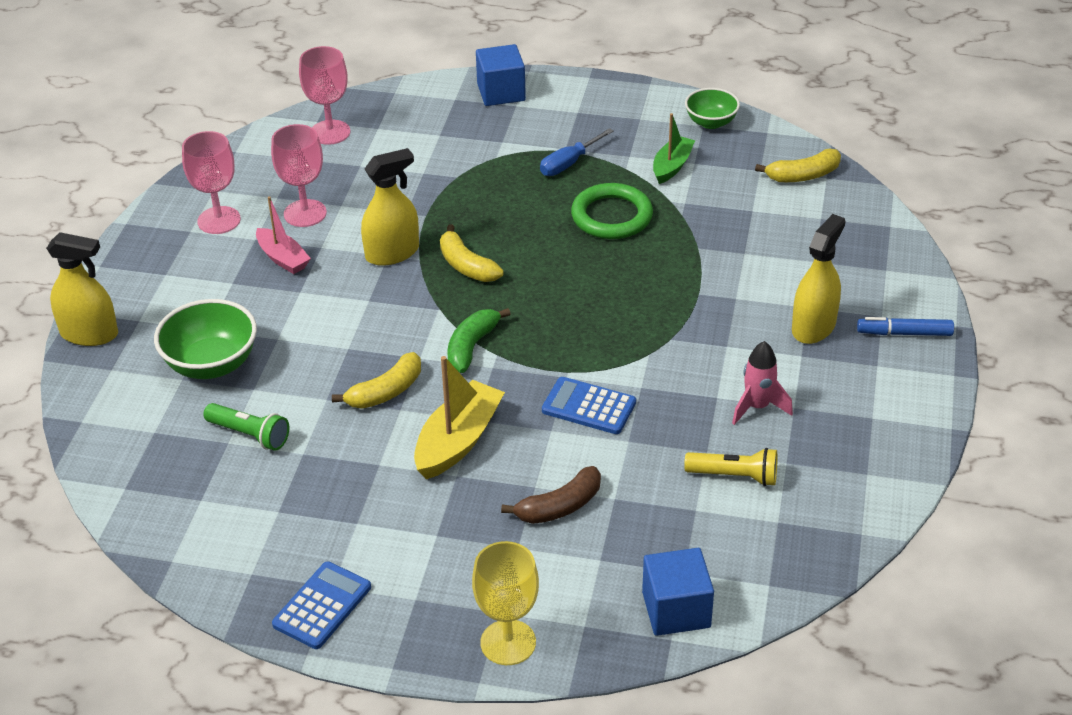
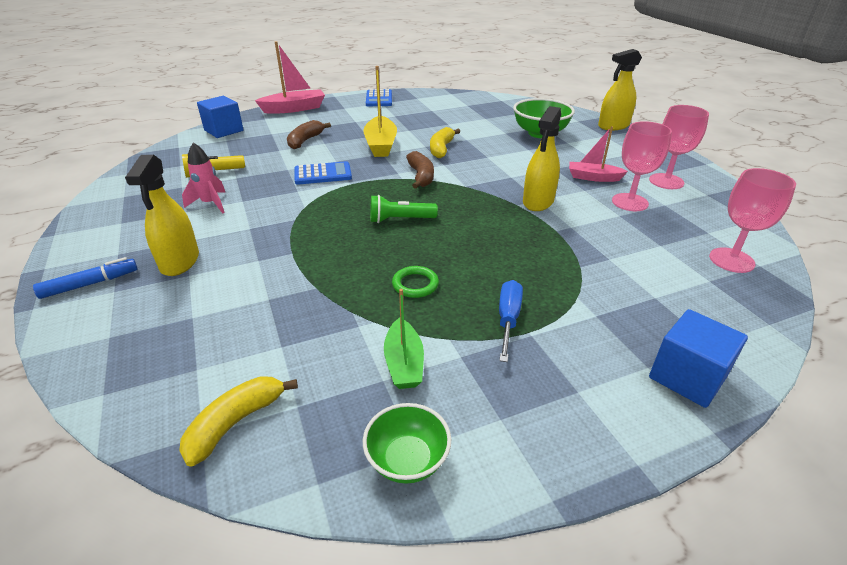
camera: 145 degrees right, 5 degrees down
green flashlight [203,403,289,451] -> green flashlight moved to [370,195,438,223]
yellow banana [440,224,504,282] -> none
green banana [448,308,511,373] -> brown banana [406,151,434,189]
yellow goblet [472,541,539,665] -> pink boat [255,41,325,114]
green ring [571,183,653,239] -> green ring [392,266,439,298], size x0.56

